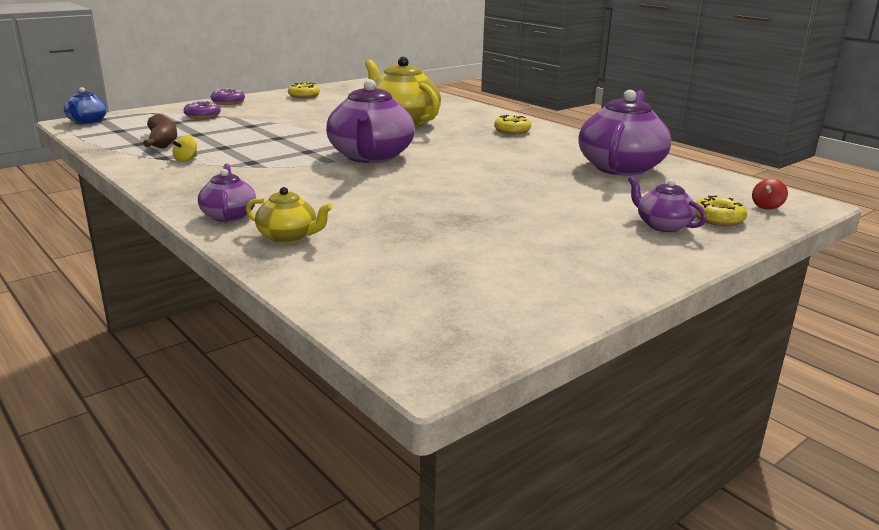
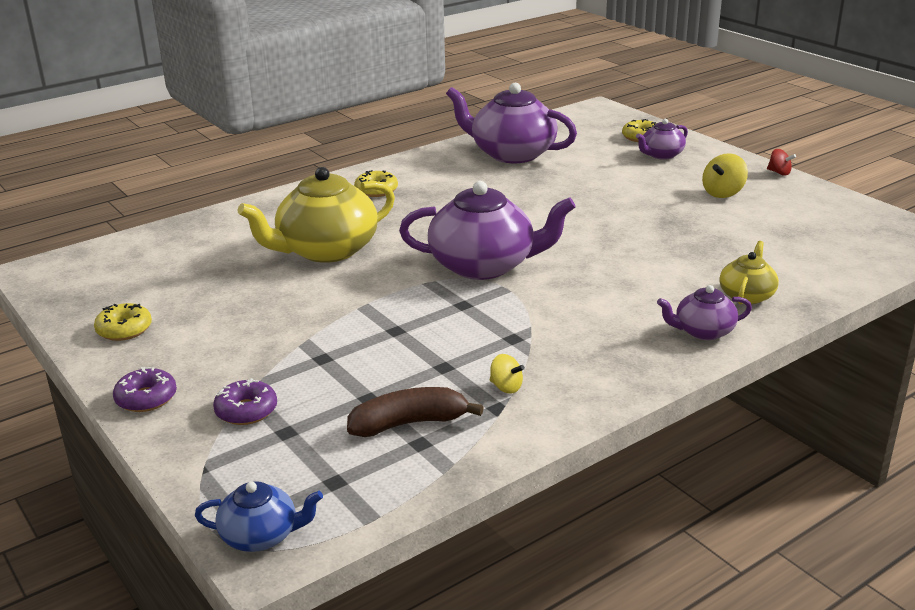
camera: 85 degrees left, 5 degrees up
red spinning top [752,179,788,210] -> red spinning top moved to [767,149,796,176]
none -> yellow spinning top [702,153,748,198]

